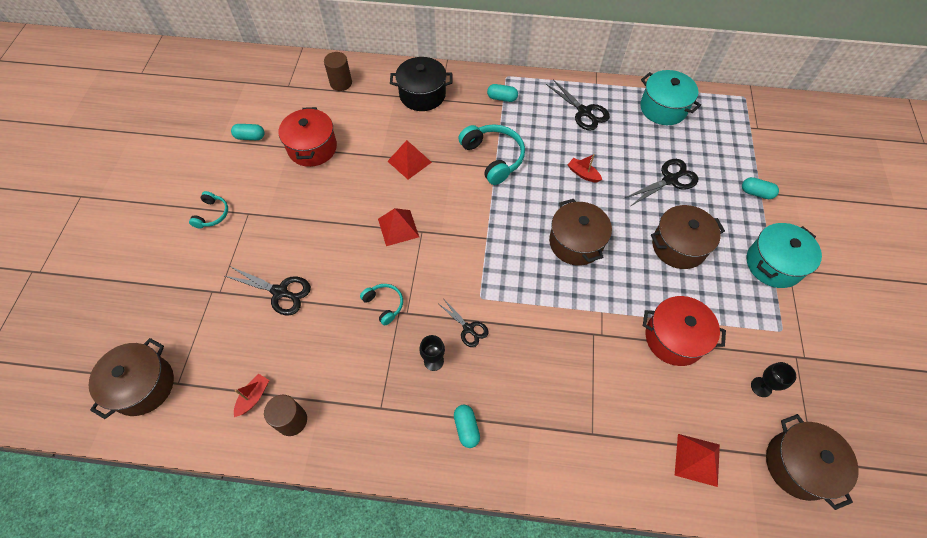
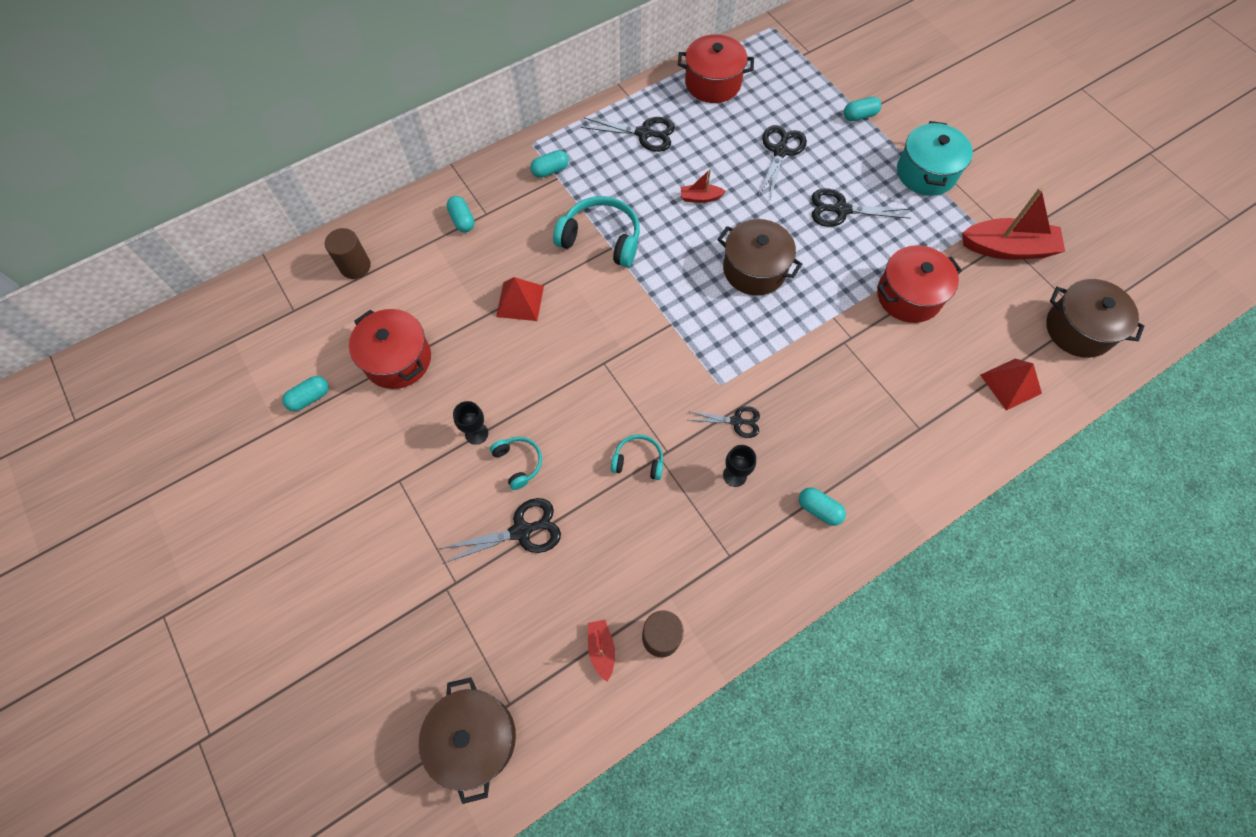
camera: 40 degrees left, 5 degrees up
turquoise headphones [189,191,228,229] -> turquoise headphones moved to [490,437,542,490]
red pyramid [378,208,419,246] -> none
black pot [390,57,452,111] -> turquoise capsule [446,196,474,232]
turquoise pot [640,70,701,125] -> red pot [678,34,754,103]
brown pot [651,205,725,269] -> black scissors [812,189,911,227]
black goblet [751,362,796,397] -> black goblet moved to [453,401,488,445]
none -> red boat [962,187,1065,260]

